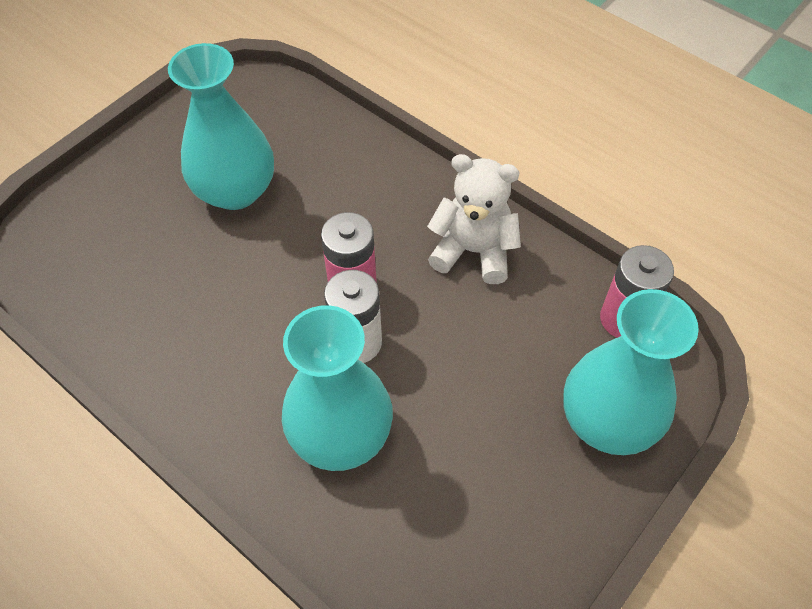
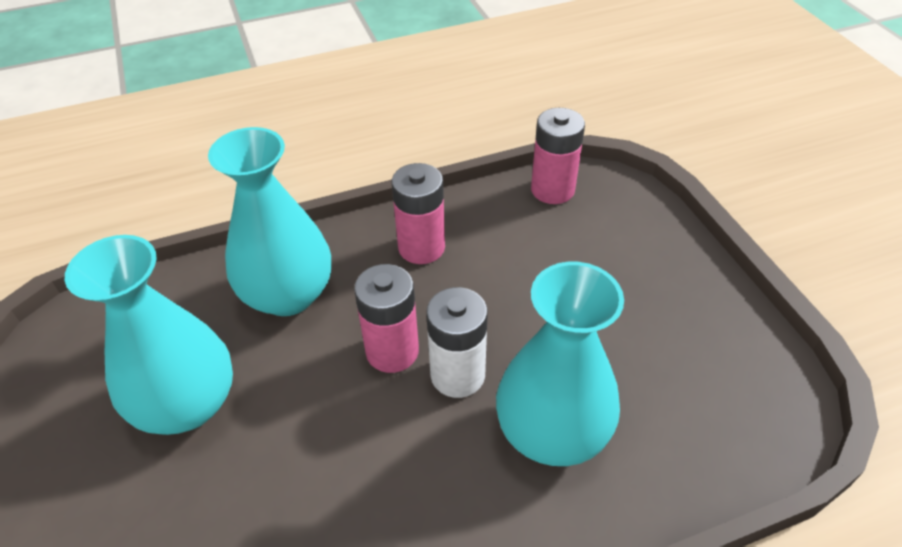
camera: 60 degrees left, 10 degrees down
white teddy bear [427,154,521,284] -> pink battery [392,163,445,264]
turquoise vase [563,289,699,455] -> turquoise vase moved to [208,127,331,316]

